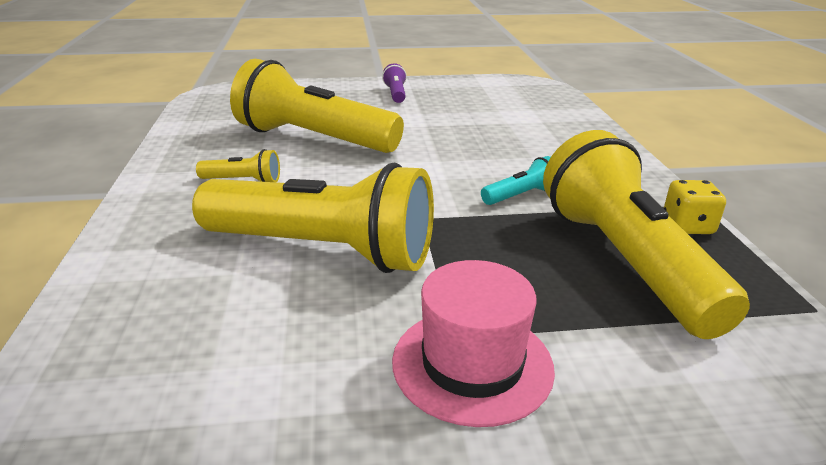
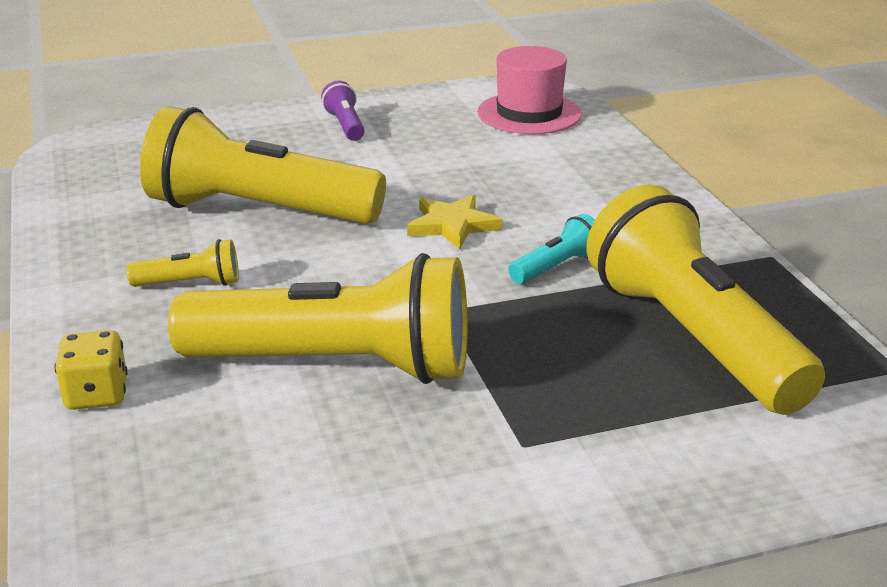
camera: 10 degrees left, 0 degrees up
pink hat [392,260,555,427] -> pink hat moved to [477,46,582,134]
yellow dice [664,180,726,234] -> yellow dice moved to [55,330,128,410]
none -> yellow star [407,194,502,249]

